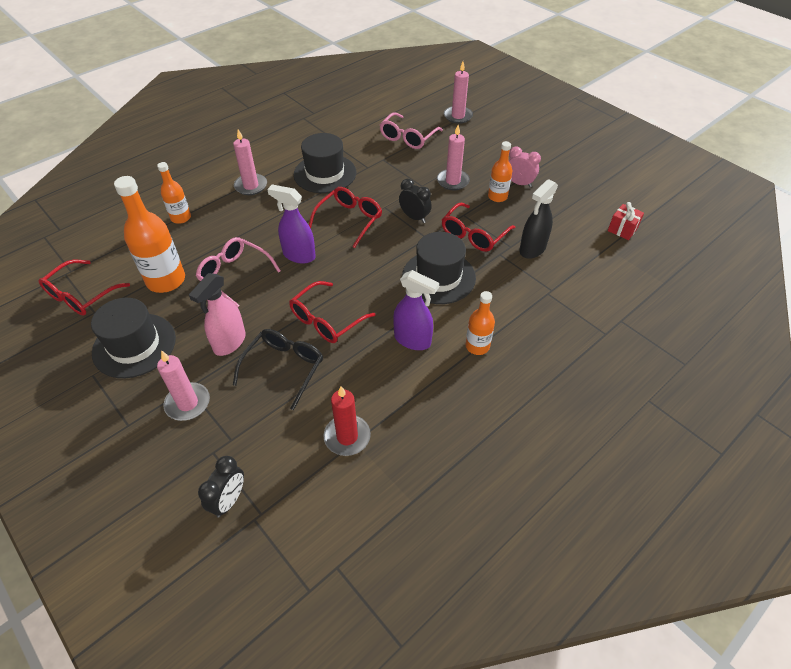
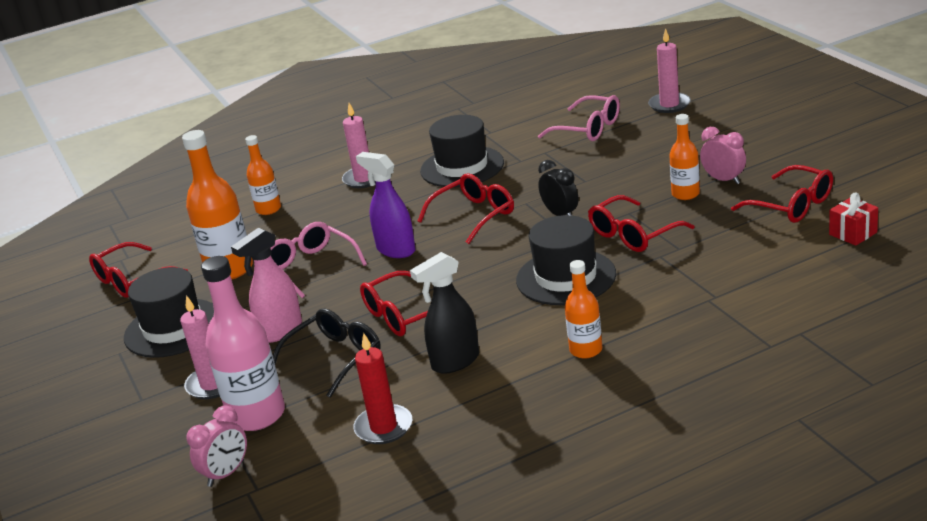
camera: 20 degrees right, 20 degrees down
black clock [198,456,244,518] -> pink clock [187,405,247,487]
pink glasses [379,112,443,149] -> pink glasses turned 105 degrees counterclockwise [538,95,620,141]
purple spray bottle [393,270,439,350] -> none
pink candle [437,125,470,190] -> none
black spray bottle [519,179,558,259] -> black spray bottle moved to [410,252,479,374]
none -> pink bottle [201,256,285,431]
none -> red glasses [731,165,833,223]

